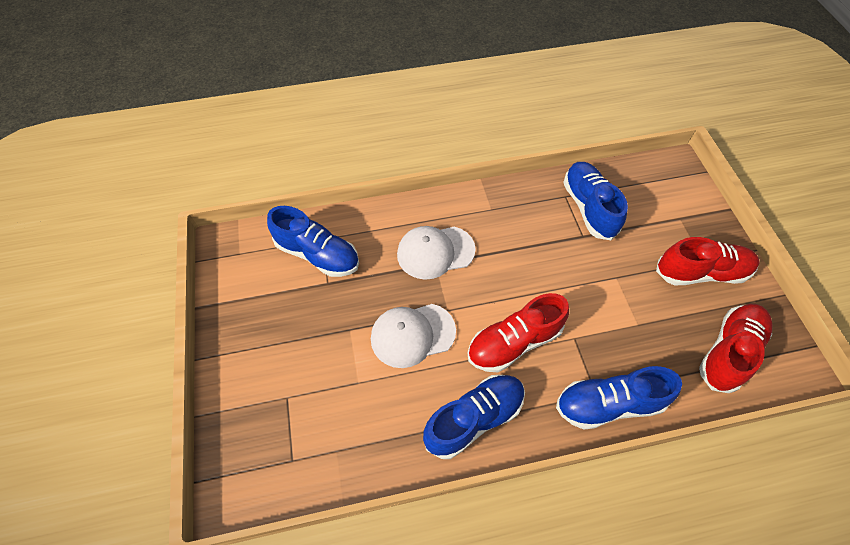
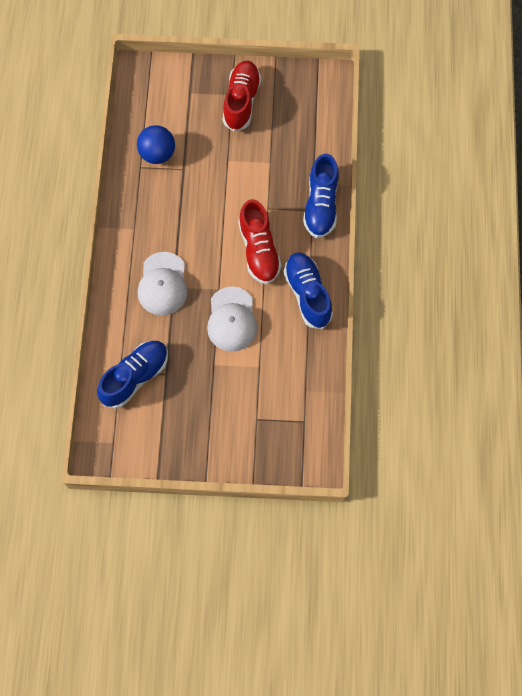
camera: 75 degrees left, 10 degrees up
blue shoe [563,162,628,240] -> blue ball [137,125,175,164]
red shoe [699,304,773,393] -> none

